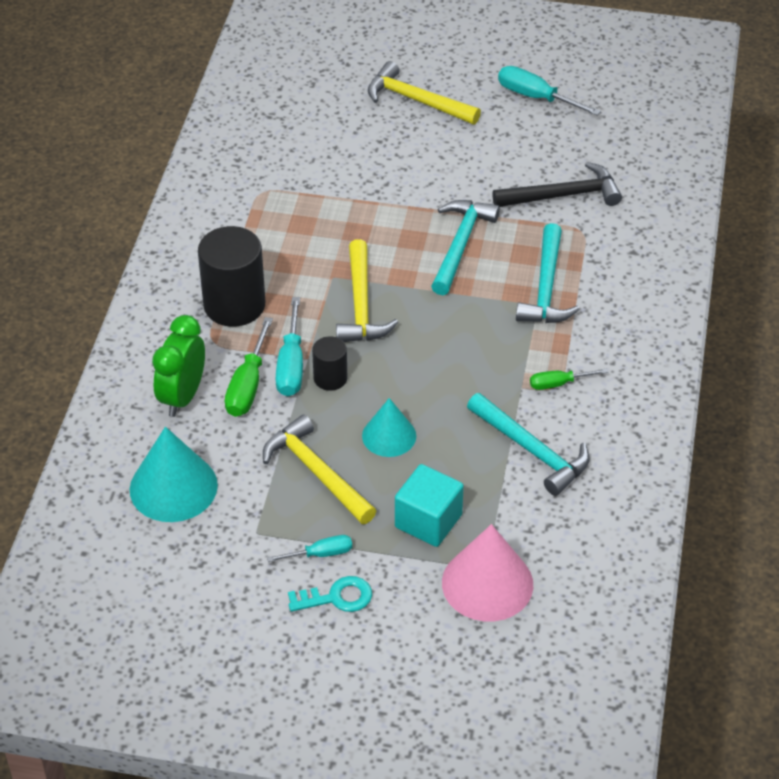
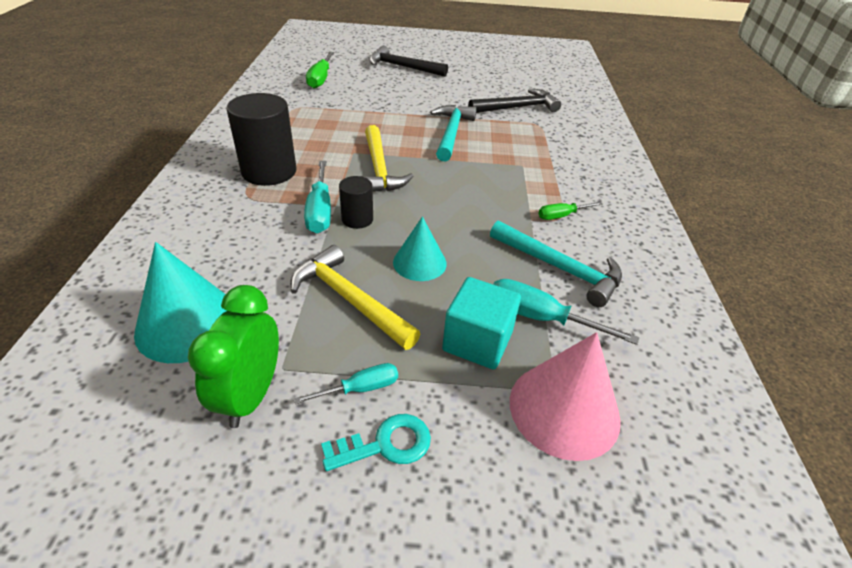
camera: 10 degrees left, 5 degrees down
green clock [152,315,205,417] -> green clock moved to [188,285,279,428]
green screwdriver [225,317,273,417] -> green screwdriver moved to [306,52,334,89]
yellow hammer [368,61,481,125] -> black hammer [369,46,448,77]
turquoise screwdriver [498,66,601,116] -> turquoise screwdriver moved to [493,279,639,345]
turquoise hammer [516,223,580,323] -> none

